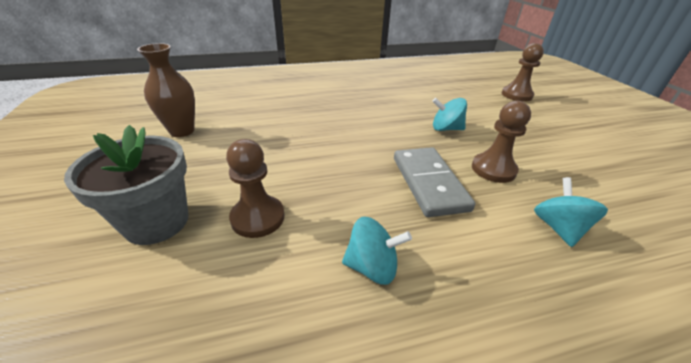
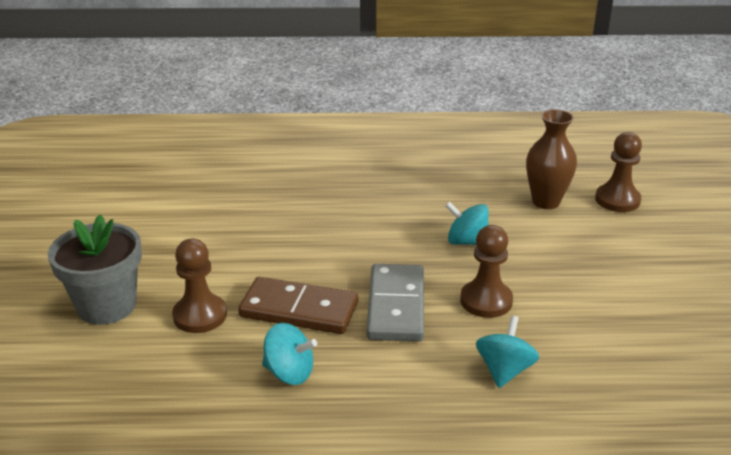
camera: 15 degrees right, 5 degrees down
brown vase [137,43,195,137] -> brown vase moved to [526,109,577,209]
none -> brown domino [238,277,358,334]

